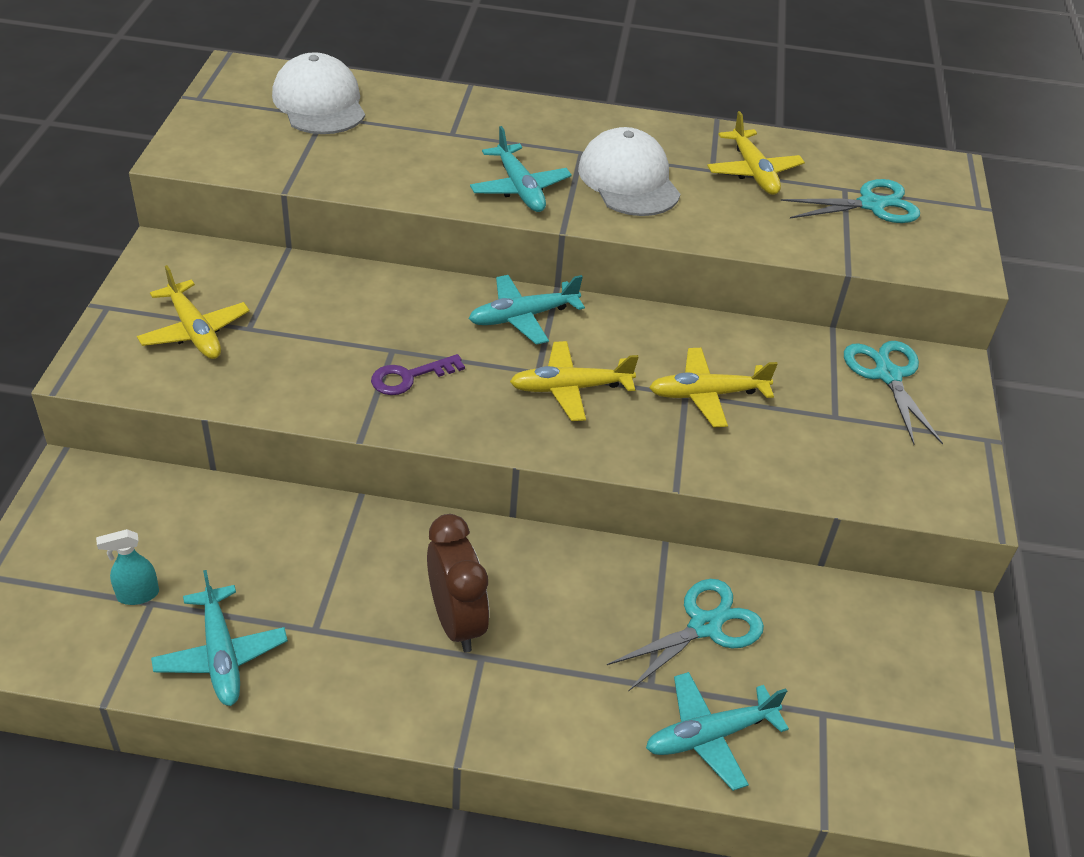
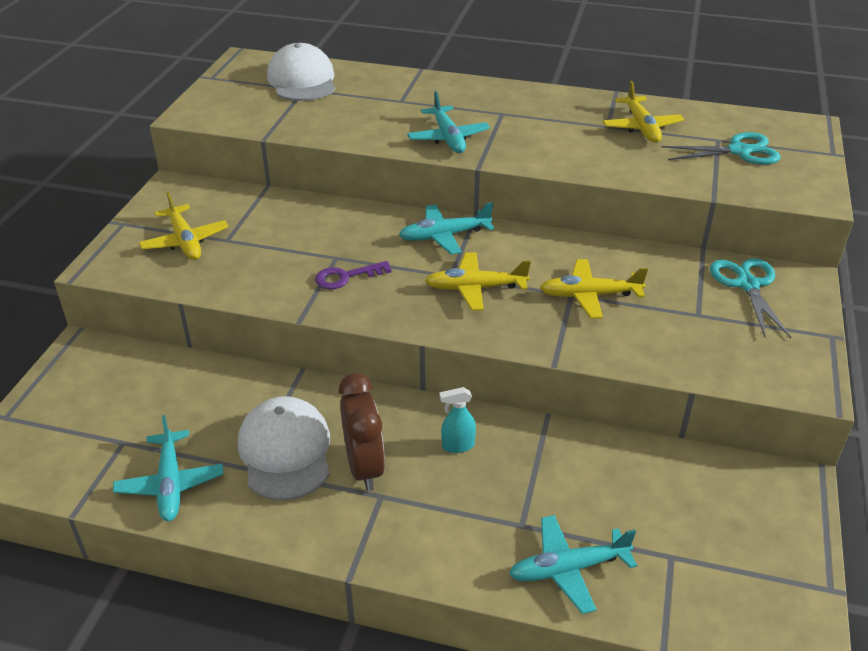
camera: 10 degrees right, 5 degrees down
turquoise spray bottle [96,529,159,605] -> turquoise spray bottle moved to [439,387,476,453]
white cap [578,127,680,216] -> white cap moved to [238,396,330,501]
turquoise scissors [607,579,764,691] -> none

